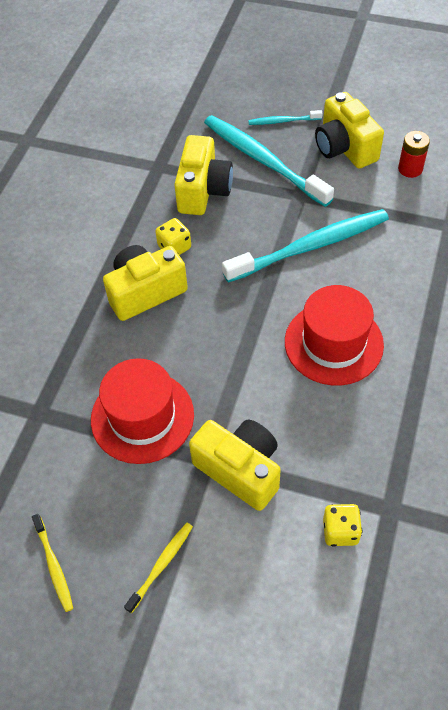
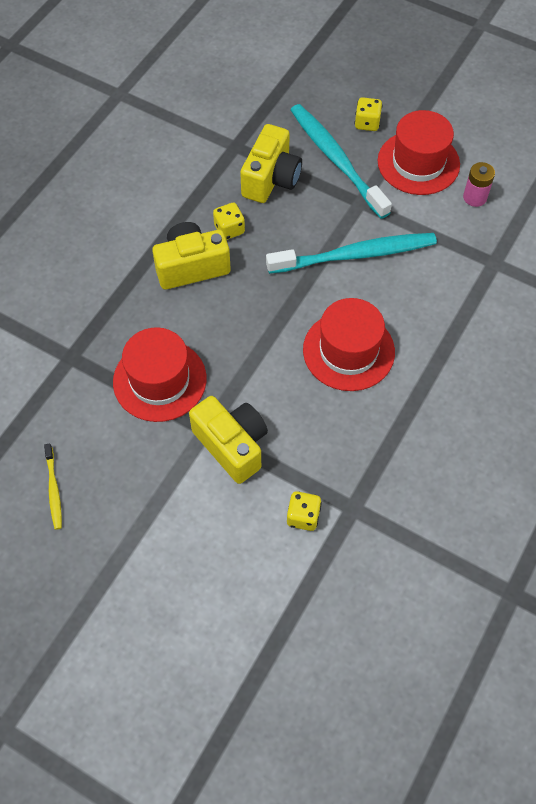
camera: 10 degrees right, 5 degrees up
yellow toothbrush [124,523,193,613] -> none
turquoise toothbrush [248,110,323,125] -> yellow dice [354,97,383,131]
yellow camera [315,92,384,169] -> red hat [378,110,460,195]
red battery [398,131,430,178] -> pink battery [463,162,495,207]

